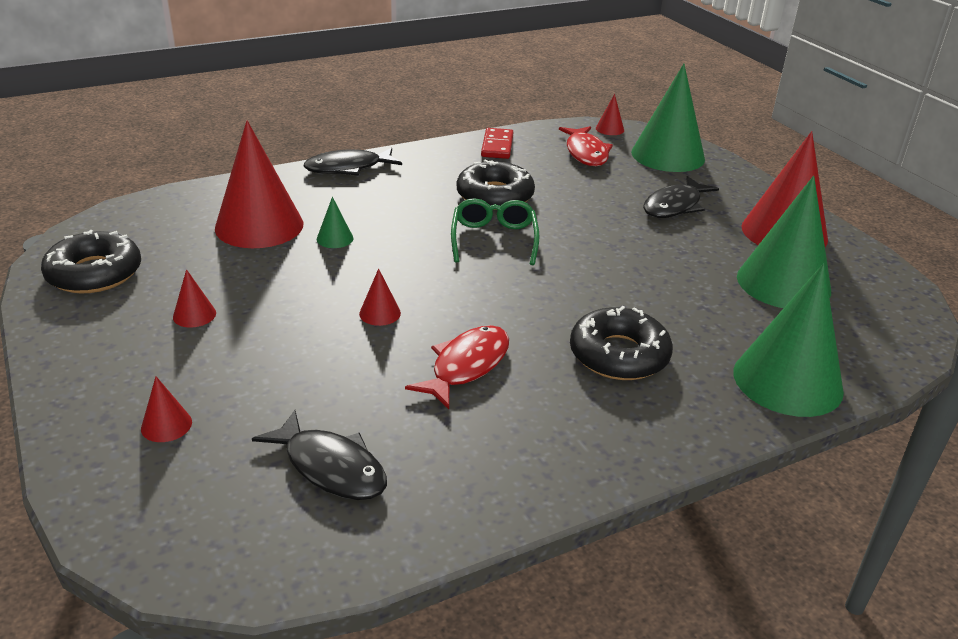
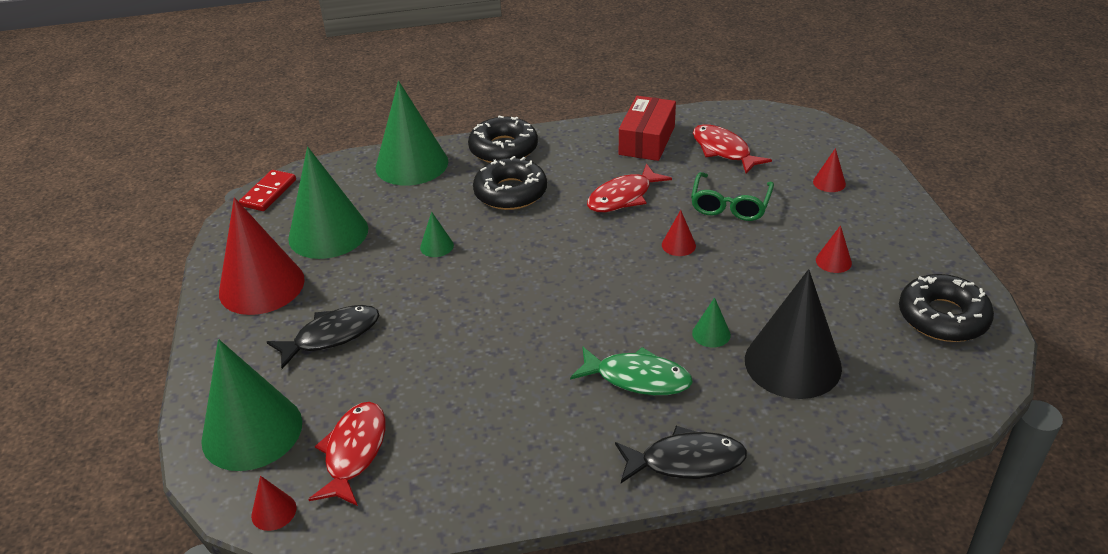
camera: 160 degrees left, 5 degrees up
red cone [215,120,303,248] -> black cone [745,269,842,399]
black fish [252,410,387,500] -> red fish [693,124,772,174]
green glasses [451,198,539,265] -> green glasses moved to [691,172,774,221]
black donut [457,159,535,210] -> black donut moved to [468,116,538,163]
red domino [481,128,513,159] -> red domino moved to [239,170,296,211]
none -> green cone [420,212,454,257]
none -> green fish [570,346,693,395]
none -> red box [619,96,676,161]

